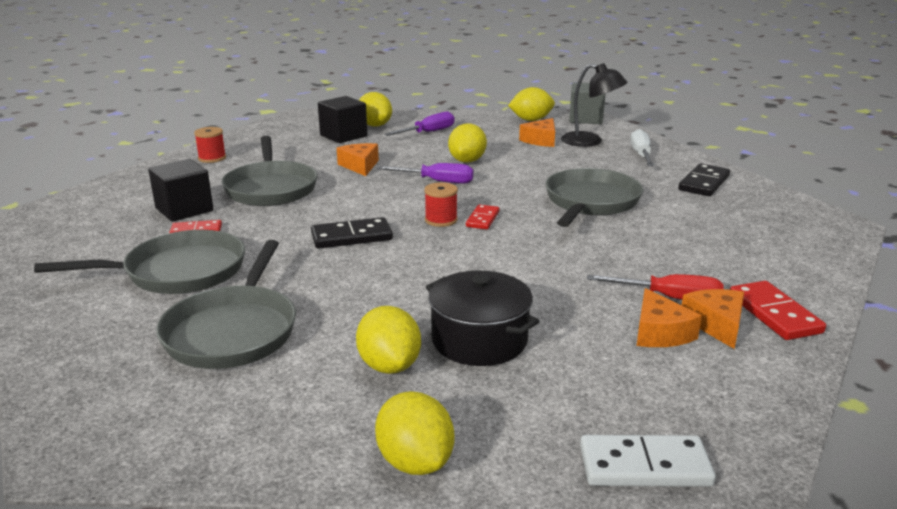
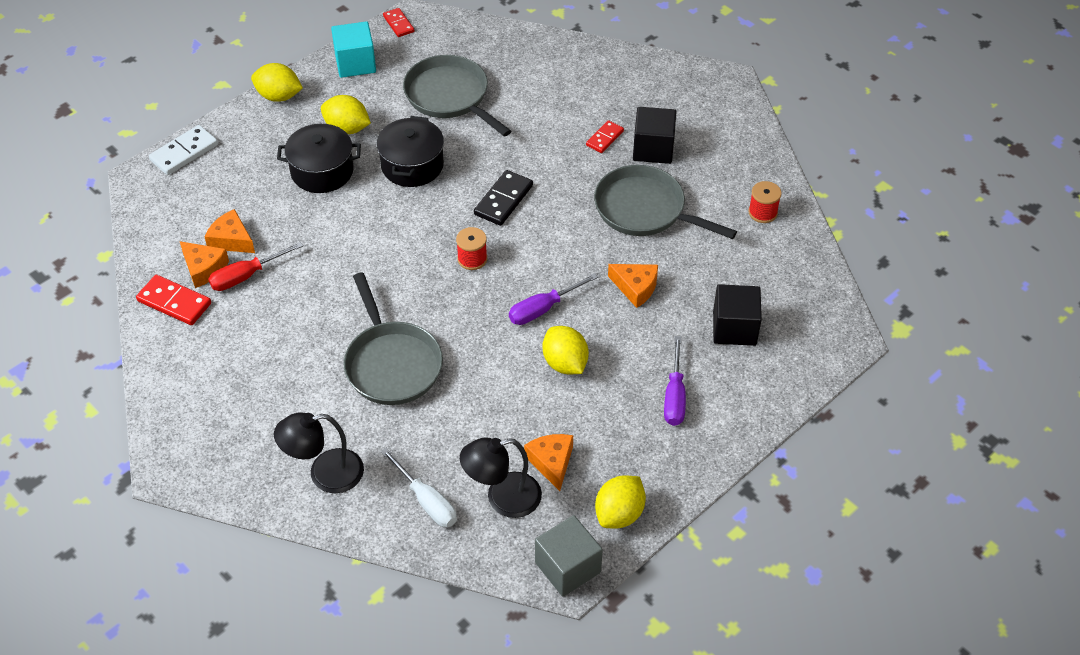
camera: 135 degrees right, 25 degrees up
grey pan [34,230,245,294] -> none
yellow lemon [359,92,392,127] -> none
red domino [466,204,499,230] -> red domino moved to [383,8,414,37]
black domino [678,164,730,196] -> black lamp [274,412,364,493]
none -> turquoise cube [331,21,376,78]
none -> black pot [377,116,444,187]

